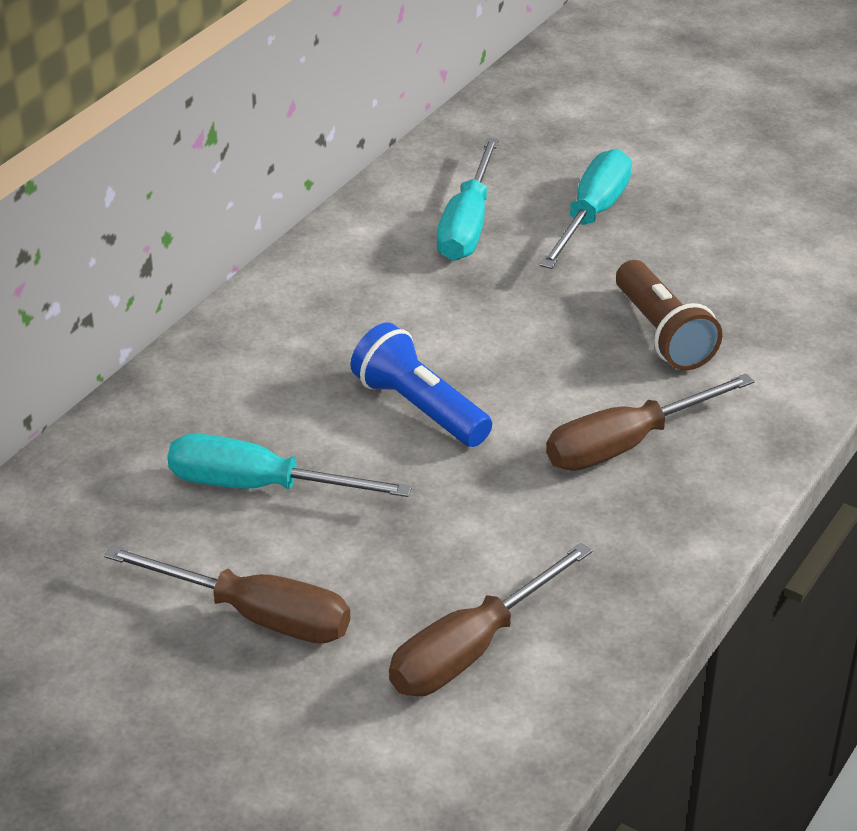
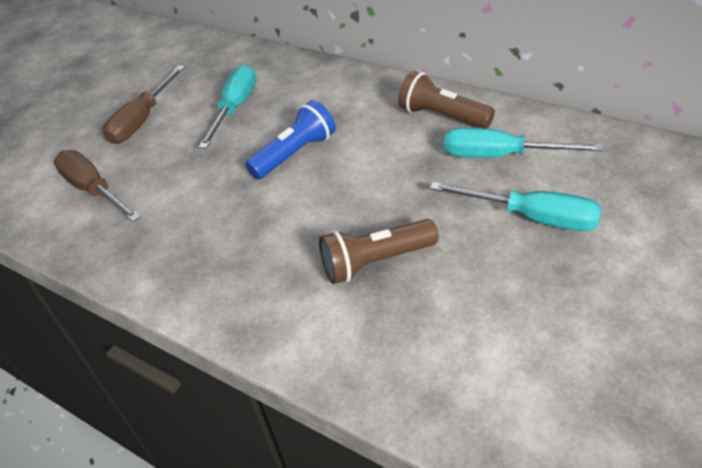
camera: 95 degrees right, 5 degrees up
brown screwdriver [546,374,754,471] -> none
none -> brown flashlight [398,71,495,129]

